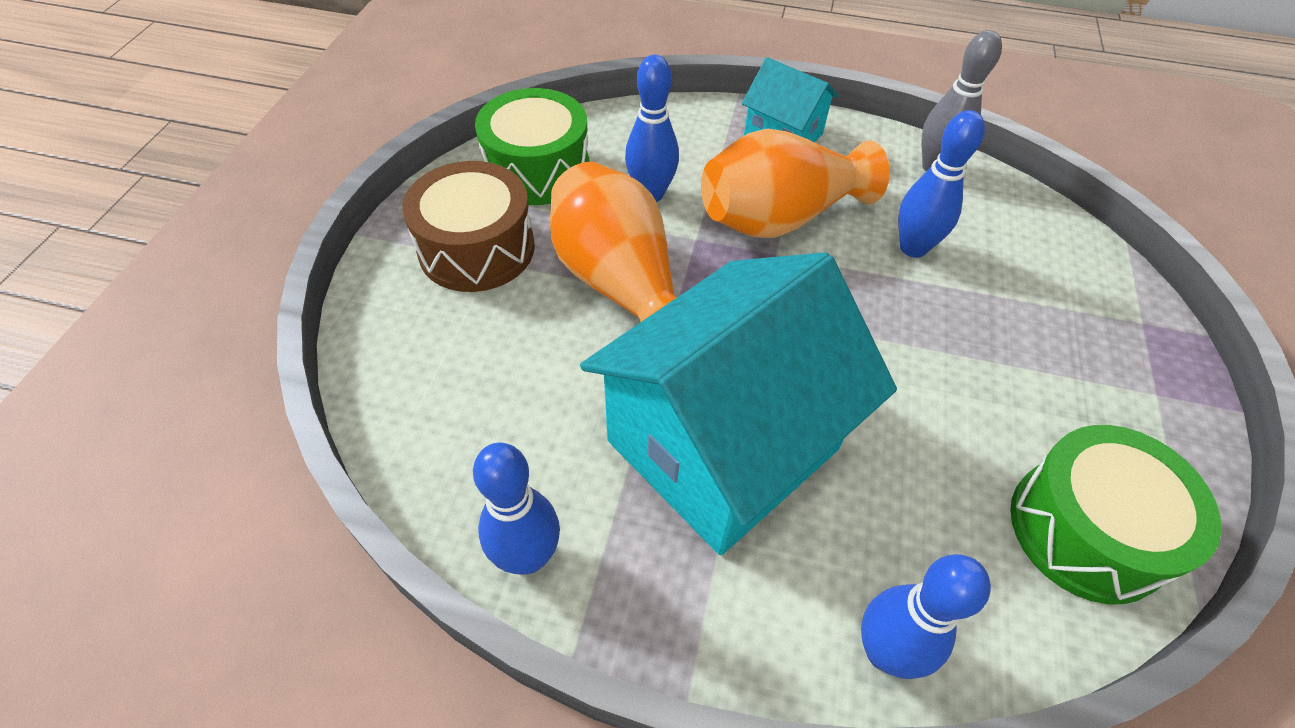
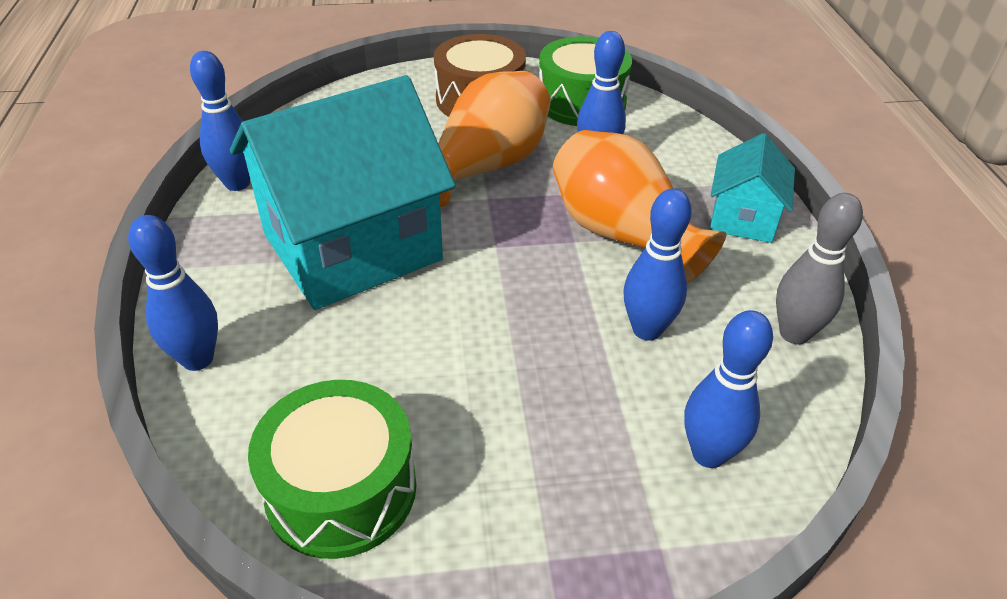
camera: 70 degrees right, 10 degrees down
turquoise house [580,252,897,555] -> turquoise house turned 60 degrees counterclockwise [230,75,456,310]
none -> blue bowling pin [684,310,773,468]

